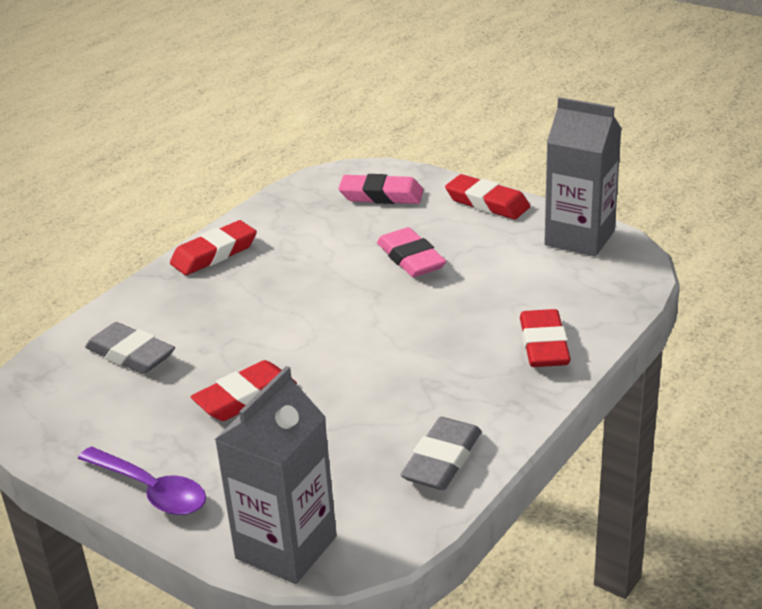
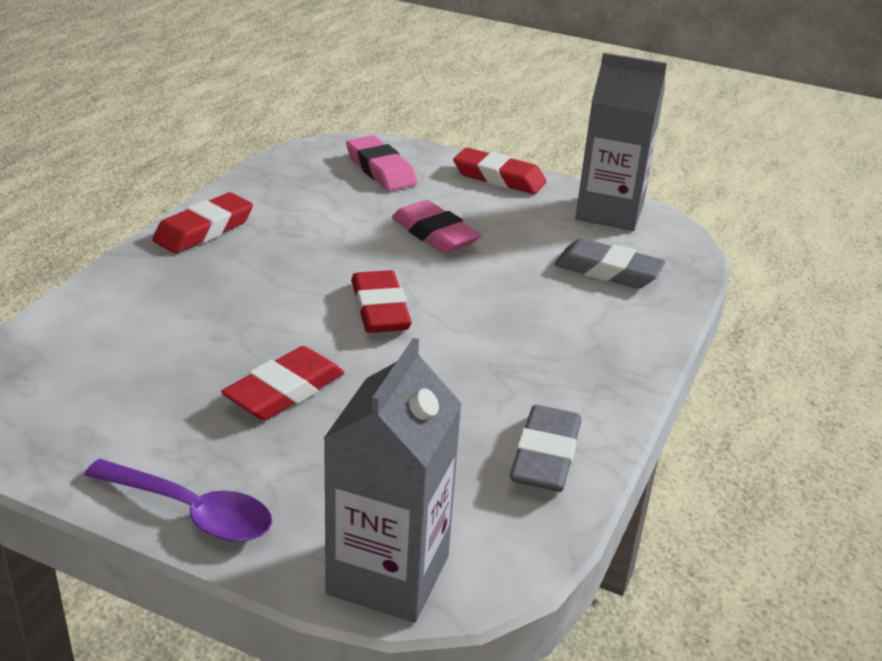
camera: 15 degrees left, 0 degrees up
grey eraser [85,322,175,374] -> grey eraser moved to [554,238,666,288]
pink eraser [338,174,423,204] -> pink eraser turned 60 degrees clockwise [346,135,417,191]
red eraser [520,309,571,367] -> red eraser moved to [351,270,412,333]

